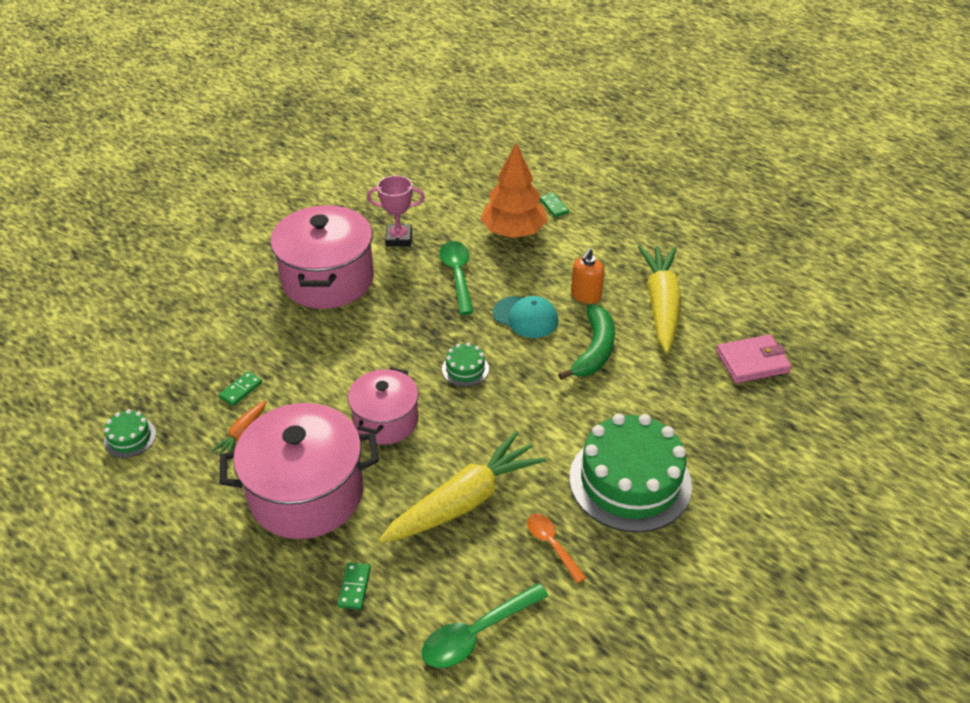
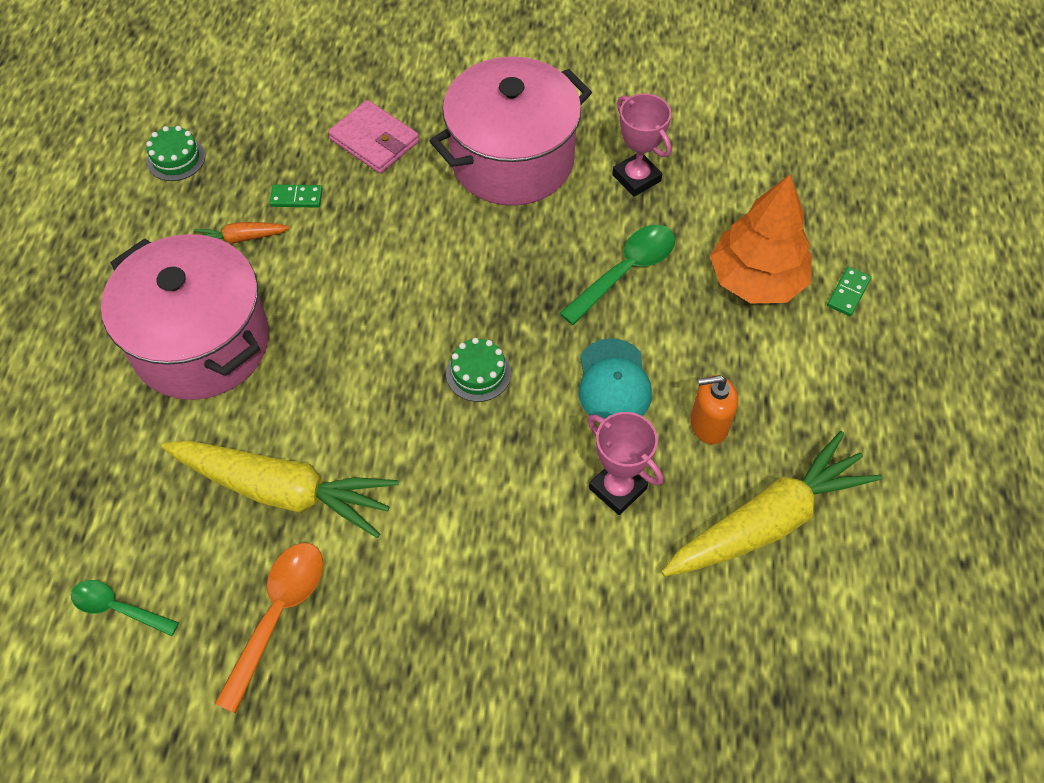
camera: 55 degrees right, 15 degrees up
green domino [338,563,371,609] -> none
pink pot [348,367,419,445] -> none
green spoon [422,583,549,668] -> green spoon [71,580,179,636], size x0.65
orange spoon [527,514,586,583] -> orange spoon [215,543,323,713], size x1.54
green banana [558,304,615,380] -> pink trophy [588,412,663,515]
green cake [569,414,692,532] -> none
pink wallet [716,335,792,383] -> pink wallet moved to [328,100,419,174]

